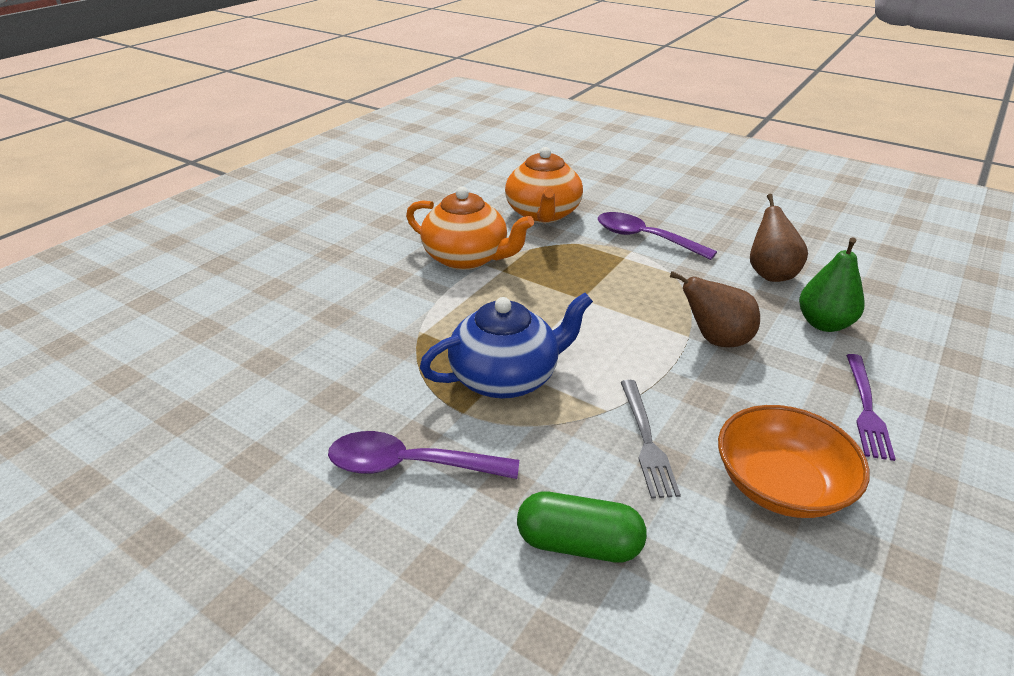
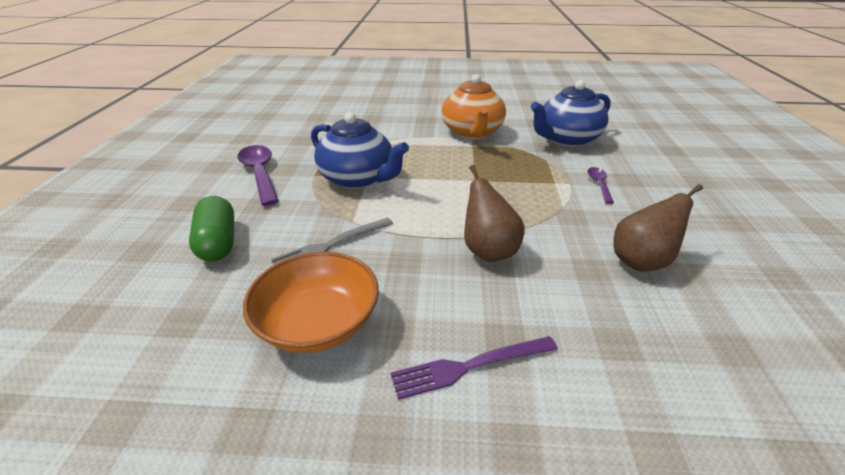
camera: 60 degrees right, 0 degrees up
orange teapot [505,147,583,223] -> blue teapot [531,80,611,147]
purple spoon [598,212,717,260] -> purple spoon [587,167,614,204], size x0.53
green pear [799,237,865,332] -> none

